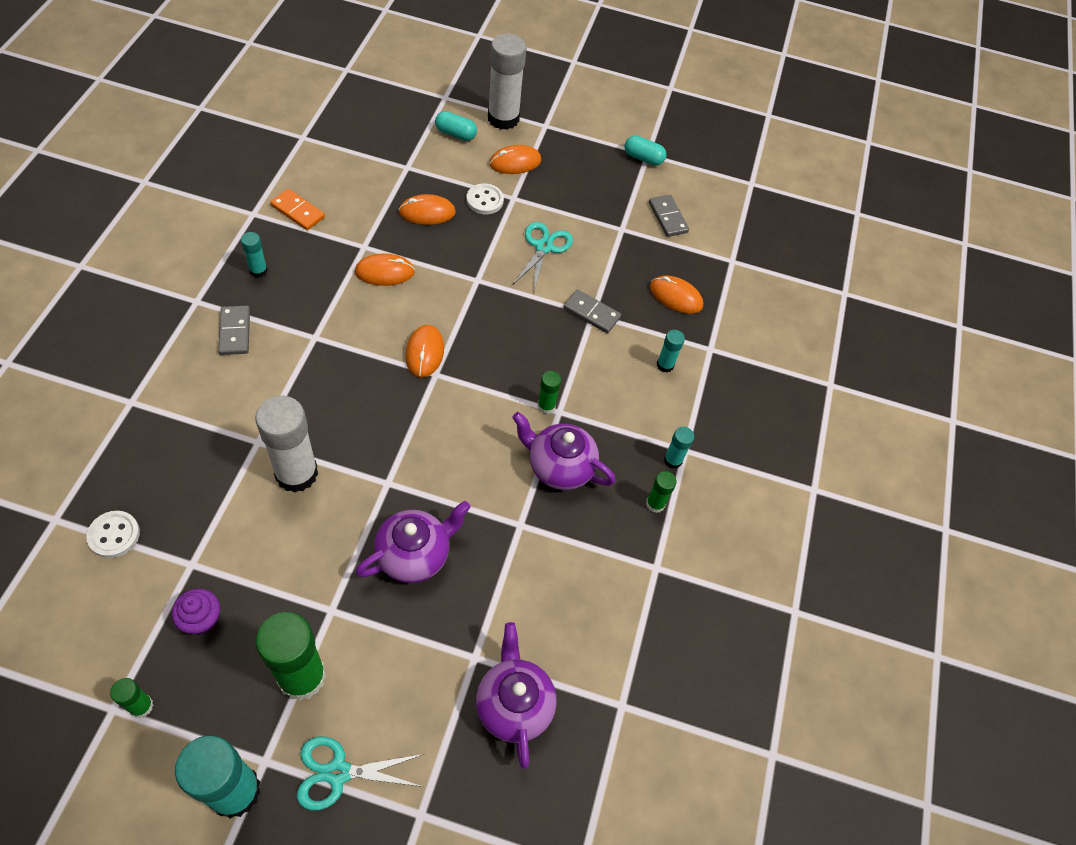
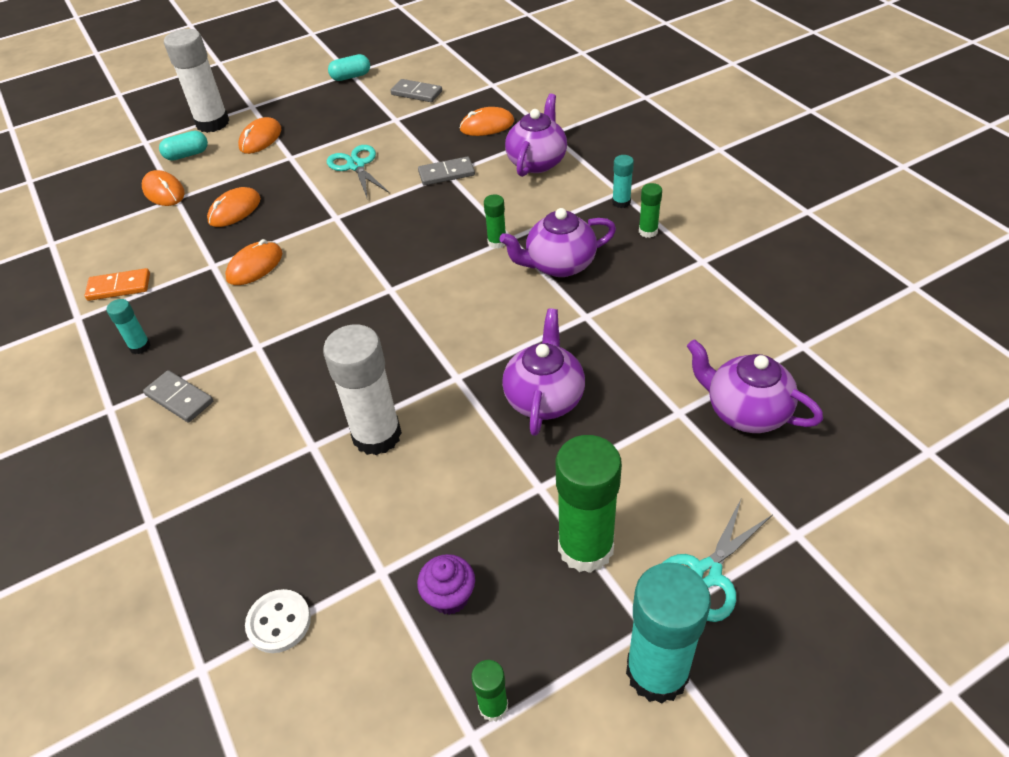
camera: 35 degrees left, 10 degrees down
orange mouse [405,325,444,377] -> orange mouse moved to [142,170,185,206]
white button [466,183,504,214] -> none
turquoise glue stick [657,330,685,372] -> purple teapot [505,94,567,177]

